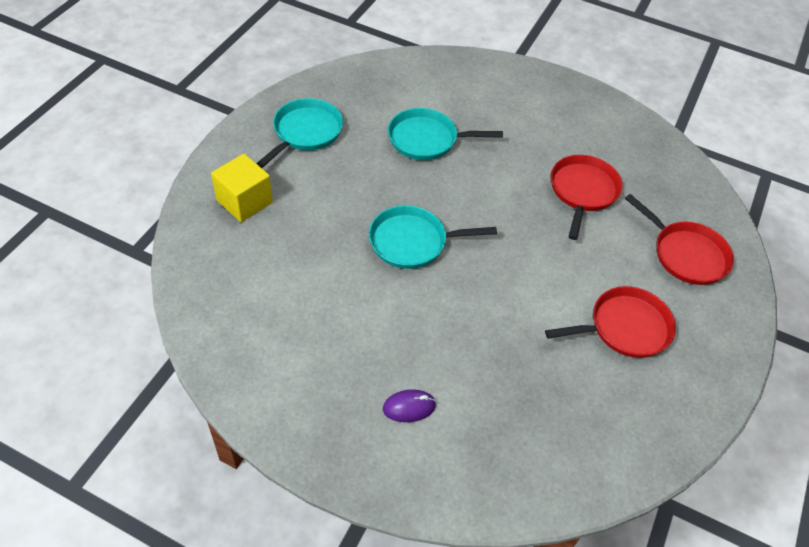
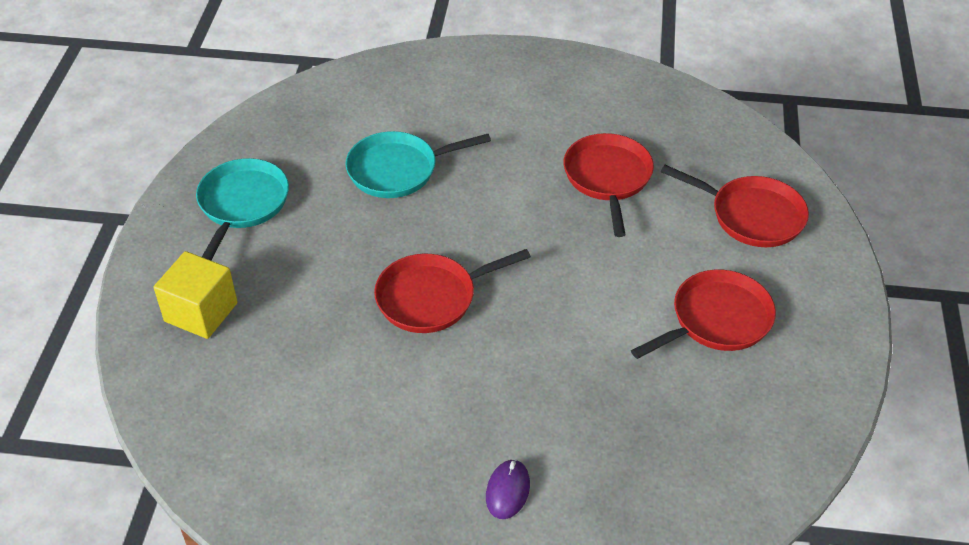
camera: 15 degrees left, 5 degrees down
turquoise pan [369,205,497,269] -> red pan [374,249,531,333]
purple mouse [383,389,436,422] -> purple mouse turned 45 degrees counterclockwise [486,459,530,519]

